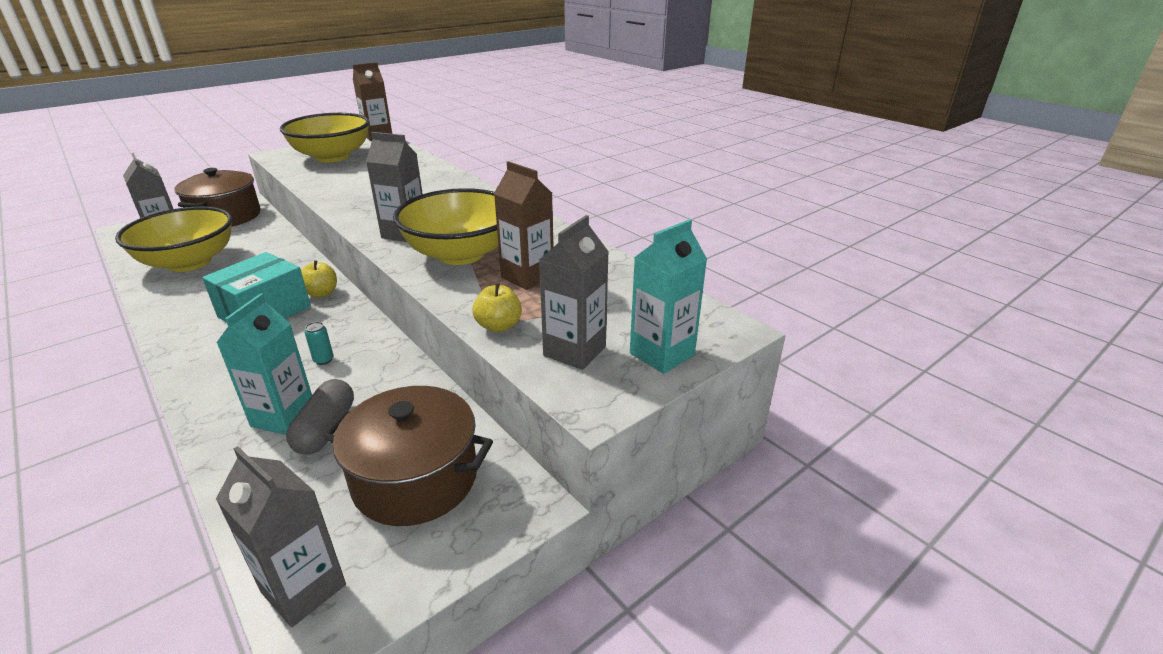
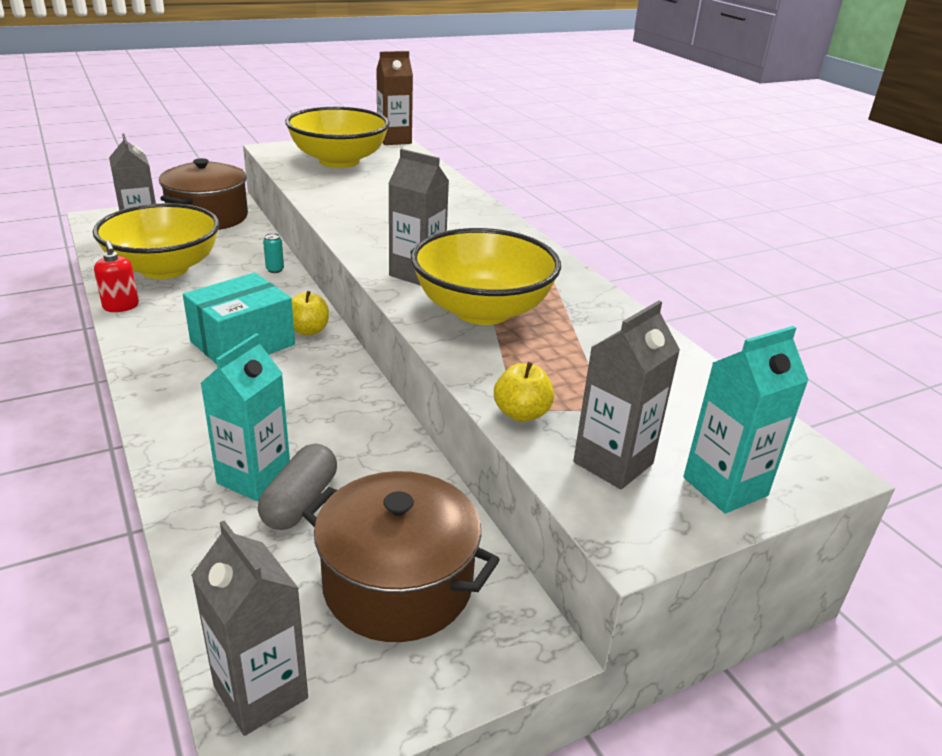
camera: 10 degrees right, 0 degrees up
turquoise can [305,322,334,365] -> turquoise can moved to [263,233,284,273]
brown carton [494,161,554,290] -> none
none -> red soap dispenser [94,240,139,312]

